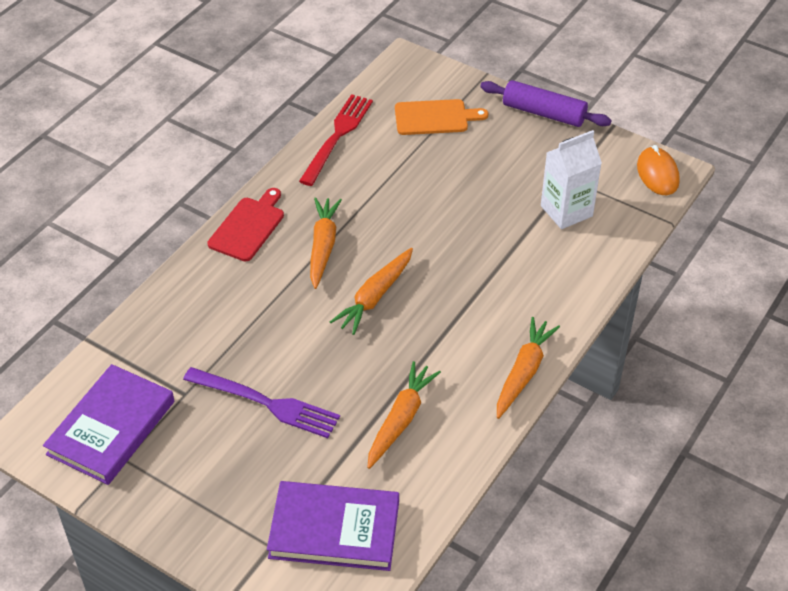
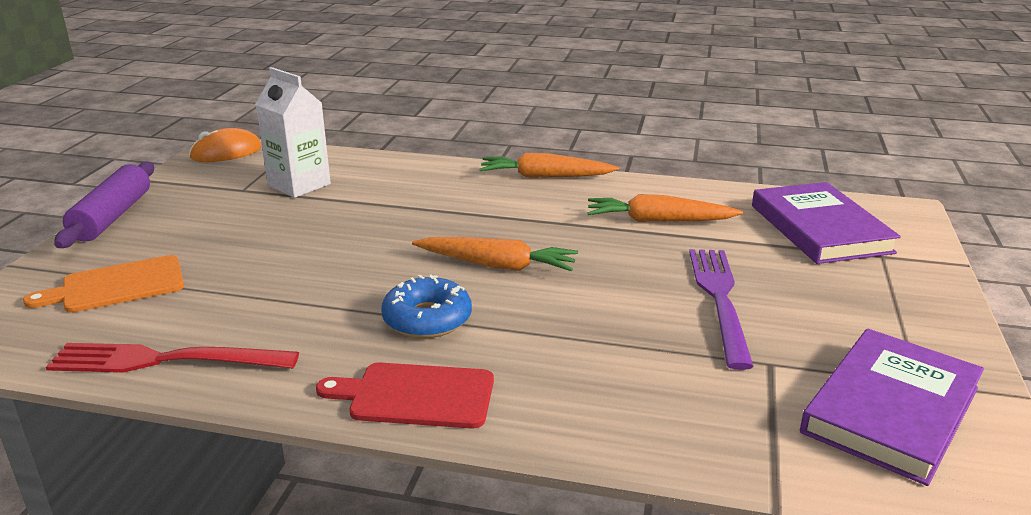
camera: 110 degrees left, 20 degrees down
purple book [43,364,174,485] -> purple book turned 60 degrees counterclockwise [800,329,984,486]
orange carrot [310,197,342,289] -> blue donut [381,274,472,338]
orange cutting board [395,99,488,135] -> orange cutting board turned 90 degrees counterclockwise [23,255,184,313]

